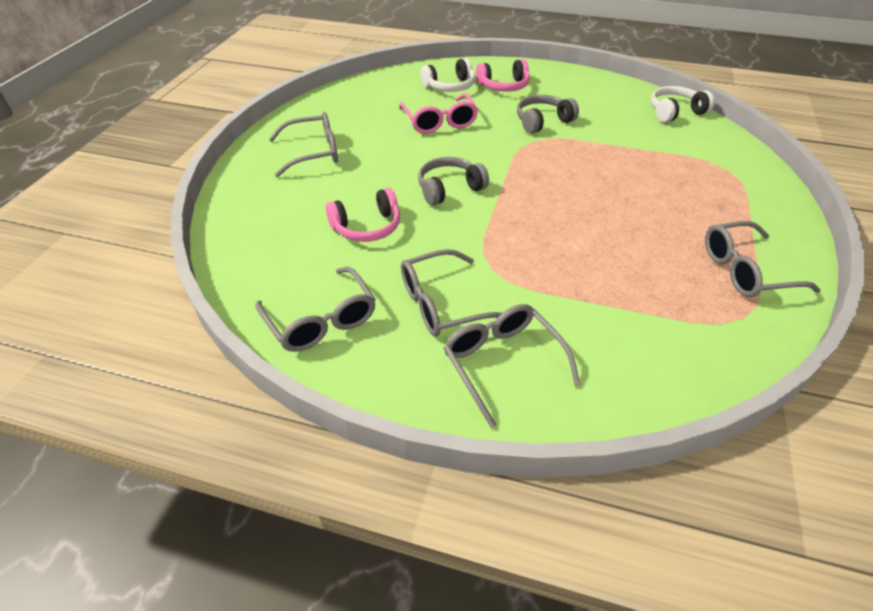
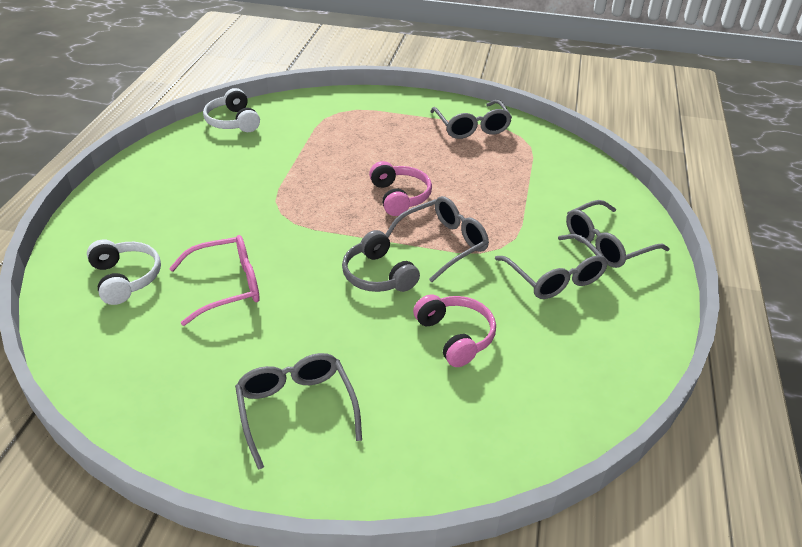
camera: 95 degrees left, 5 degrees down
grey glasses [256,267,376,352] -> grey glasses moved to [385,196,489,282]
pink headphones [476,59,530,92] -> pink headphones moved to [369,161,432,216]
grey headphones [517,95,579,134] -> none

